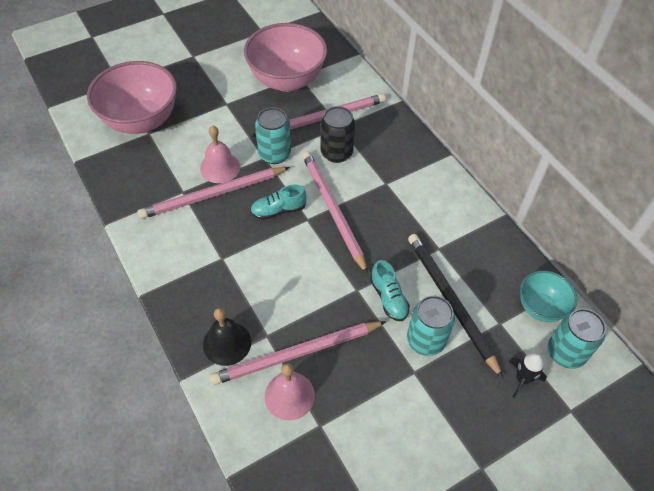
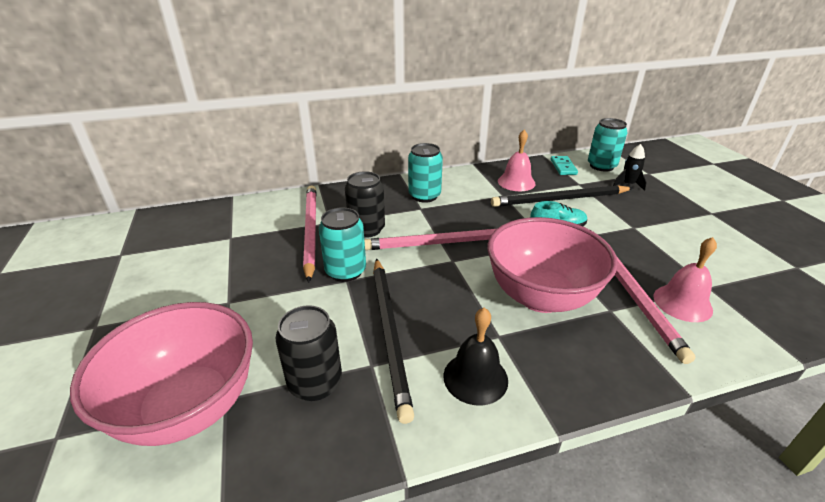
camera: 75 degrees left, 20 degrees down
pink pencil [138,167,290,219] -> black pencil [373,258,414,424]
pink bell [200,125,240,183] -> pink bell moved to [498,130,536,191]
black bell [203,308,251,366] -> black bell moved to [443,308,508,405]
pink bowl [244,23,327,92] -> pink bowl moved to [488,217,617,313]
turquoise shoe [250,185,306,220] -> none
turquoise can [407,296,455,356] -> turquoise can moved to [408,143,443,203]
turquoise bowl [520,271,577,322] -> turquoise domino [551,156,578,175]
none -> black can [275,305,342,401]

